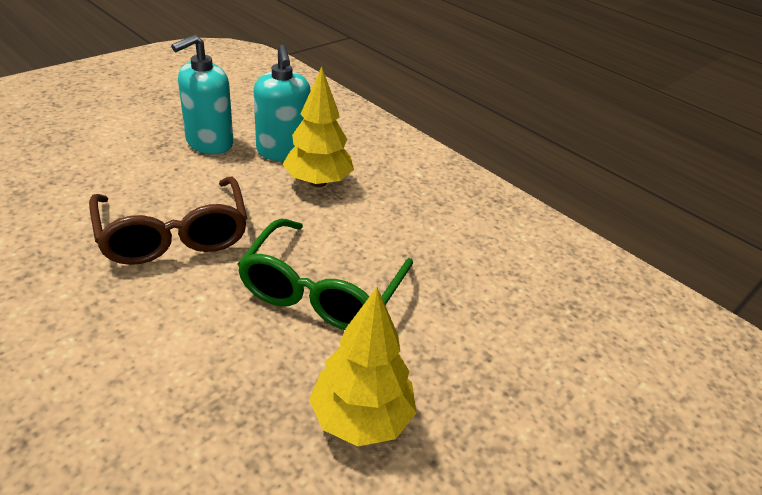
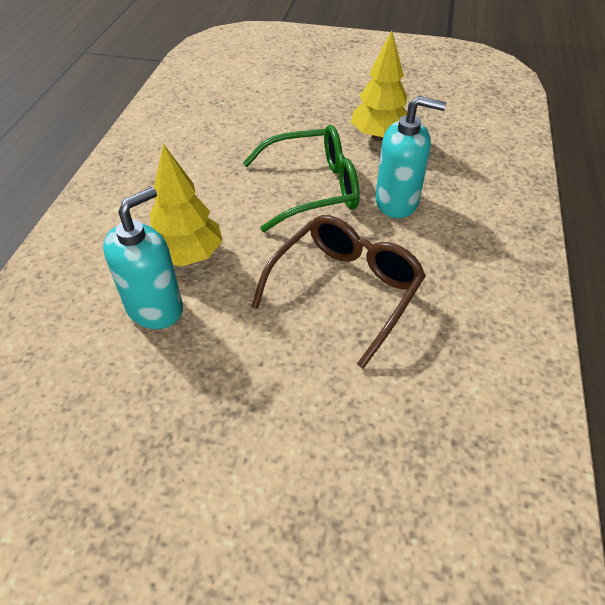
camera: 120 degrees left, 10 degrees up
turquoise soap dispenser [171,35,233,154] -> turquoise soap dispenser moved to [375,96,446,218]

